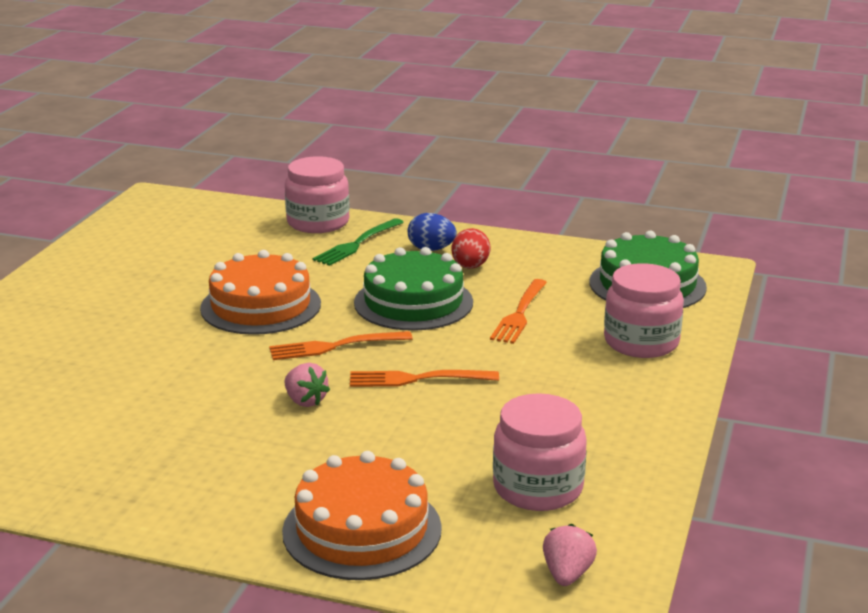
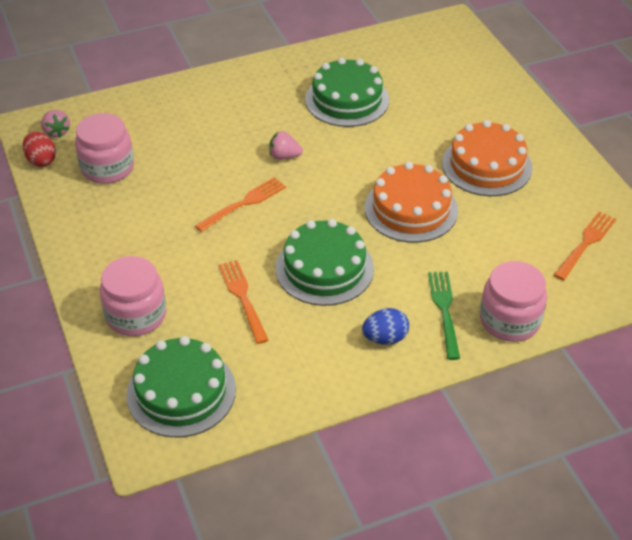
camera: 140 degrees right, 20 degrees up
orange fork [269,331,413,360] -> orange fork moved to [554,211,616,281]
orange cake [282,451,442,580] -> orange cake moved to [442,120,532,196]
red egg [451,228,491,269] -> red egg moved to [23,131,56,167]
none -> green cake [305,57,389,127]

